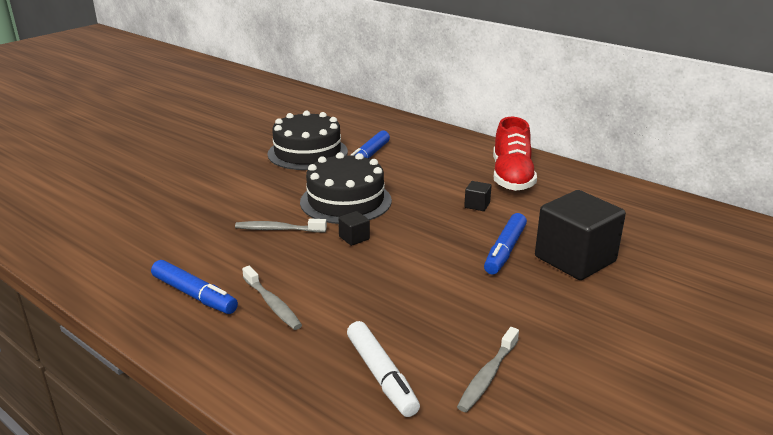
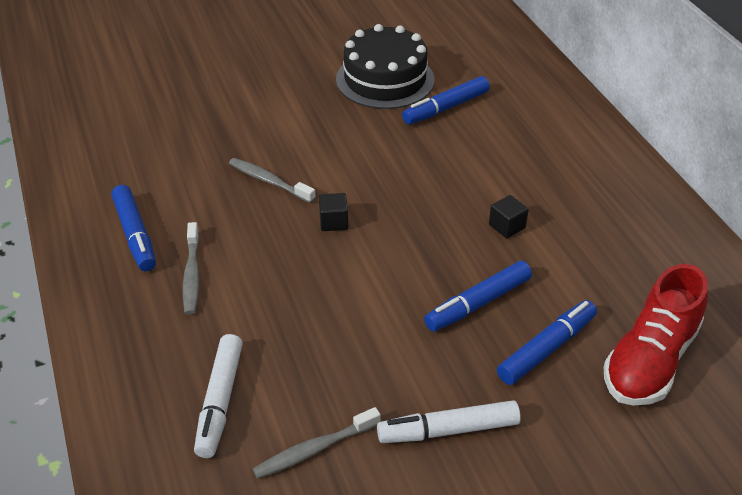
camera: 30 degrees right, 15 degrees up
black cake [300,152,392,224] -> none
red shoe [493,117,537,191] -> red shoe moved to [604,264,708,406]
black cube [535,190,626,280] -> blue marker [497,300,597,385]
none -> white marker [377,400,521,443]

